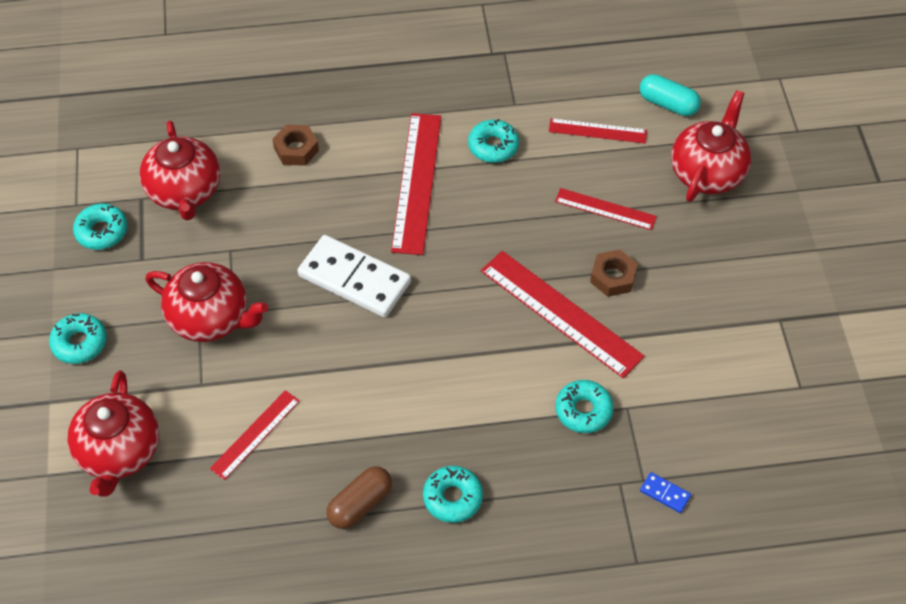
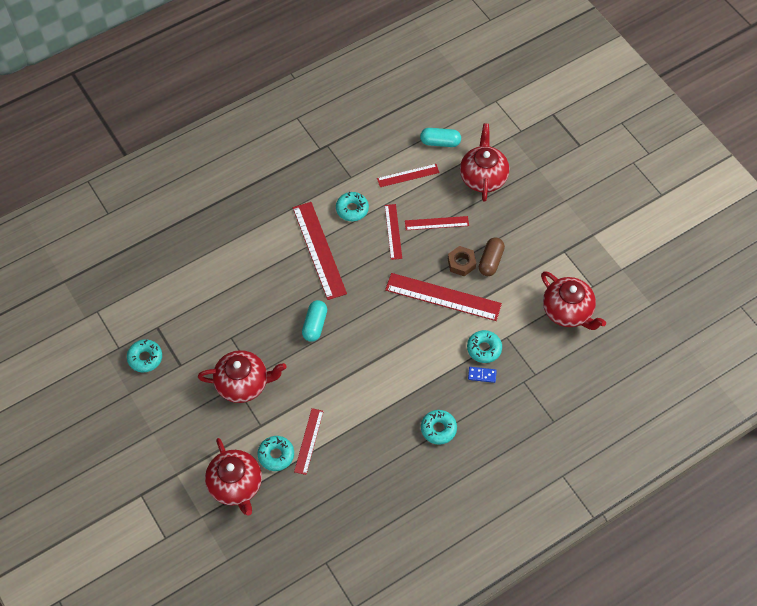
camera: 25 degrees left, 5 degrees up
turquoise donut [49,313,107,364] -> turquoise donut moved to [258,436,294,471]
red teapot [140,121,220,220] -> red teapot moved to [541,271,606,330]
brown nut [272,124,319,166] -> none
white domino [297,235,411,317] -> turquoise capsule [302,300,327,342]
brown capsule [326,466,392,529] -> brown capsule moved to [479,237,505,276]
blue domino [640,472,691,513] -> blue domino moved to [468,367,497,383]
none -> red ruler [385,204,402,260]

